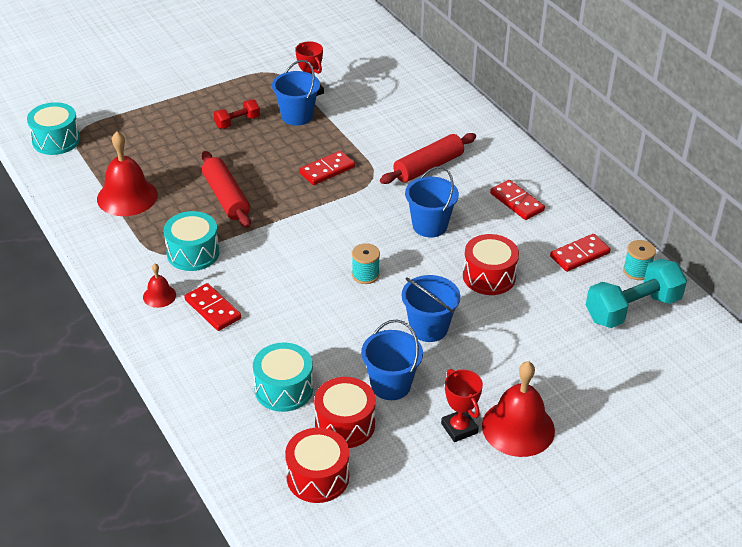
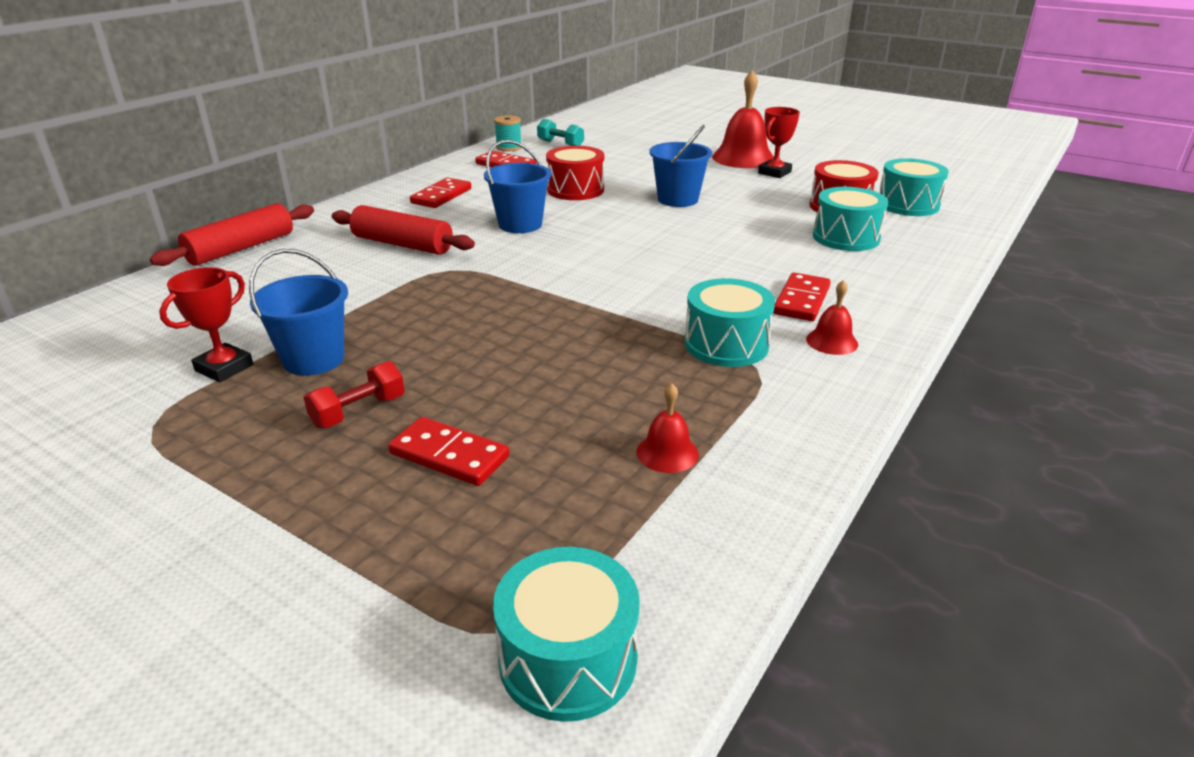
camera: 115 degrees left, 10 degrees down
red bell [97,131,158,216] -> red bell [636,383,699,473], size x0.50
red rolling pin [202,151,251,228] -> red rolling pin moved to [150,203,314,266]
red dumbbell [214,99,260,129] -> red dumbbell turned 75 degrees counterclockwise [304,361,405,428]
red drum [285,428,349,503] -> turquoise drum [880,158,949,216]
red domino [299,151,355,185] -> red domino moved to [388,417,509,486]
turquoise spool [352,243,380,284] -> none
blue bucket [361,320,423,400] -> none
turquoise dumbbell [586,259,687,328] -> turquoise dumbbell [537,119,584,146], size x0.54

